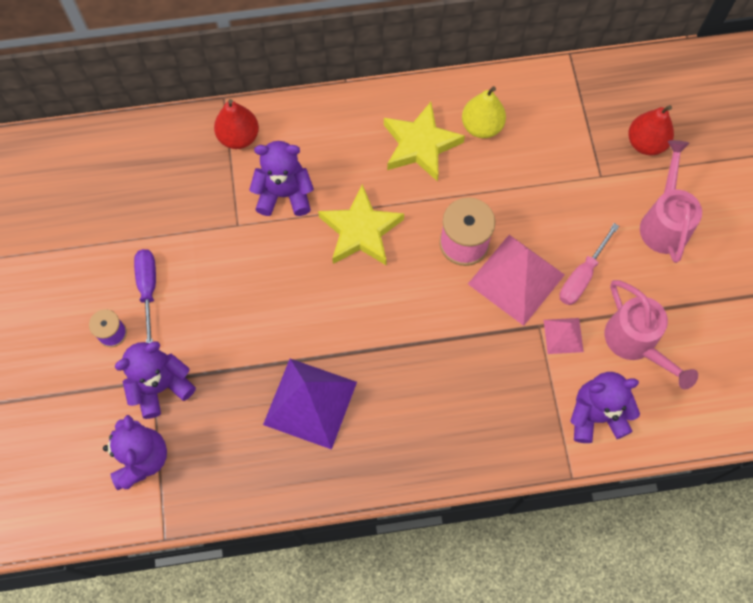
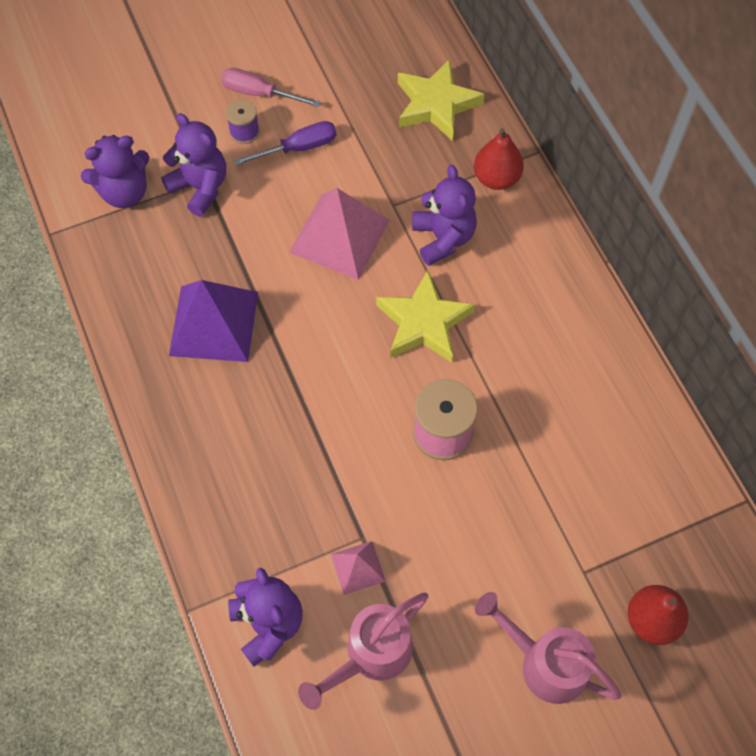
camera: 75 degrees right, 5 degrees down
yellow star [384,102,465,182] -> yellow star moved to [398,59,485,141]
yellow pear [462,86,506,138] -> none
pink pyramid [468,235,565,326] -> pink pyramid moved to [289,188,390,280]
pink screwdriver [559,223,619,305] -> pink screwdriver moved to [221,68,321,107]
pink watering can [640,140,702,263] -> pink watering can turned 135 degrees counterclockwise [475,592,622,704]

